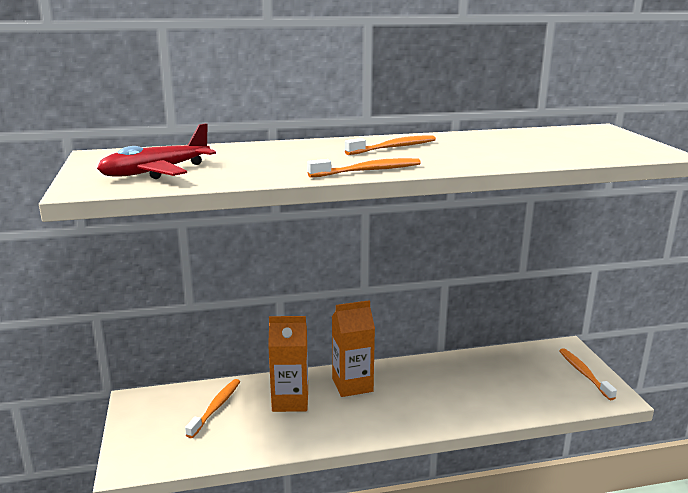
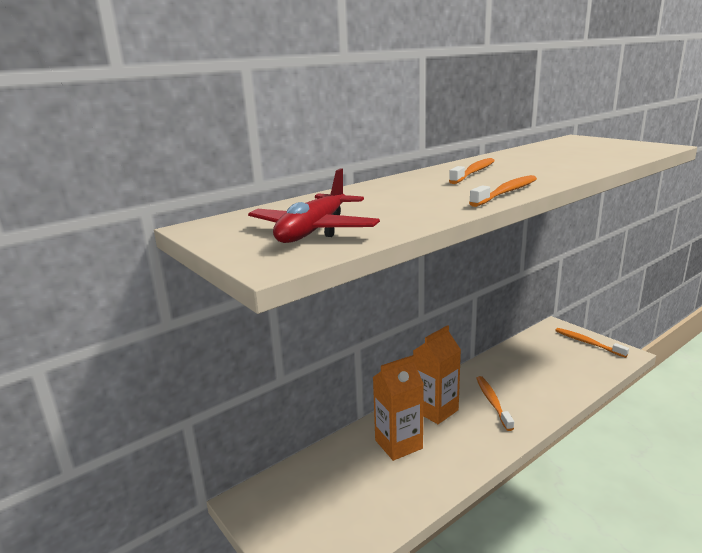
camera: 25 degrees left, 0 degrees up
orange toothbrush [185,379,240,438] -> orange toothbrush moved to [476,376,514,431]

